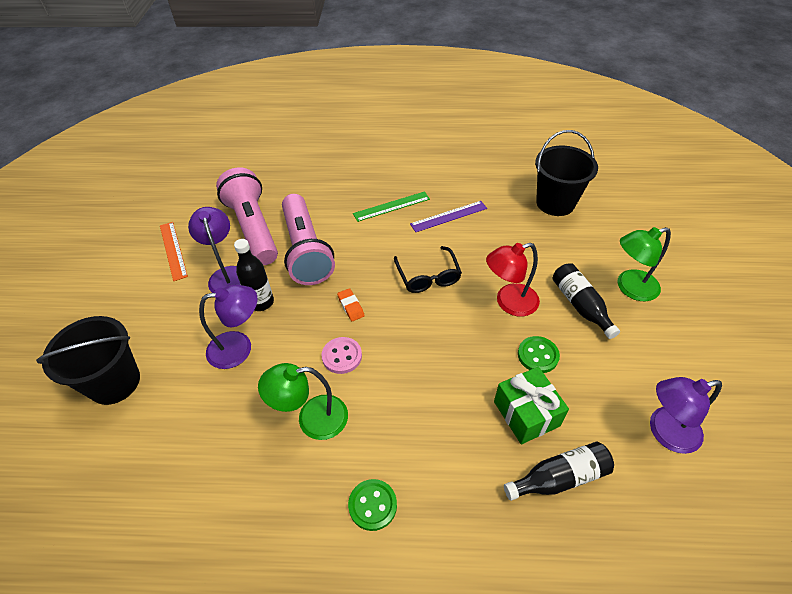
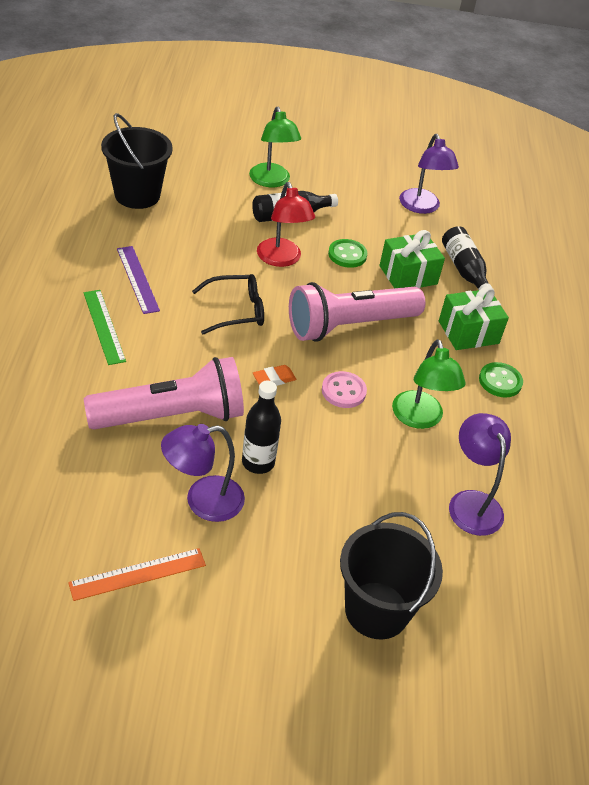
camera: 95 degrees left, 5 degrees down
purple lamp [199,285,257,369] -> purple lamp moved to [449,413,511,536]
pink flashlight [216,168,278,265] -> pink flashlight moved to [289,282,425,342]
none -> green gift [439,287,509,350]

